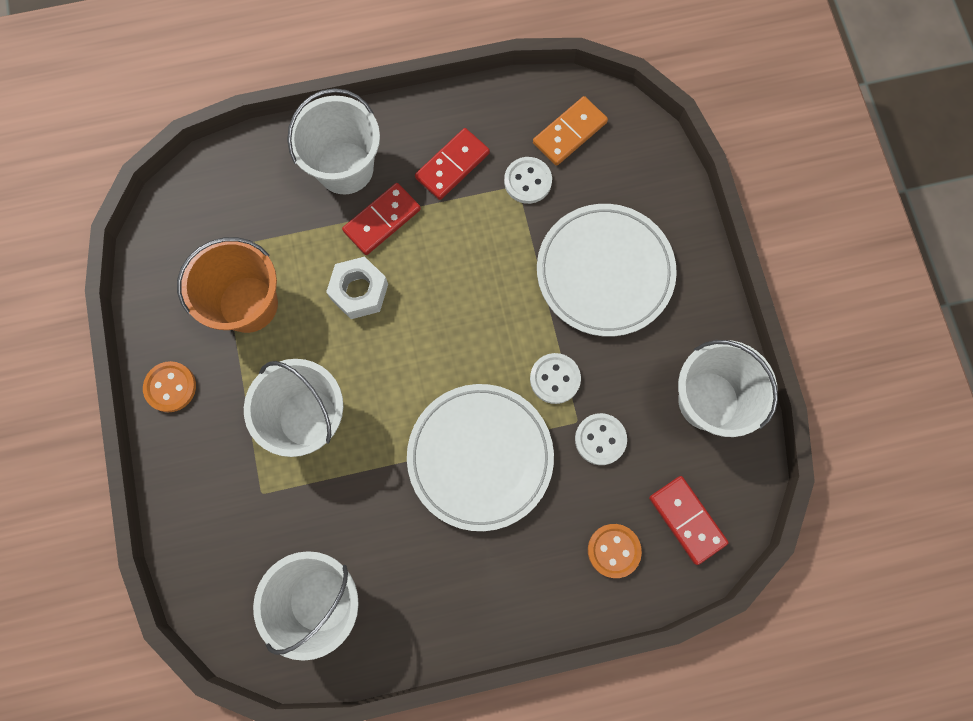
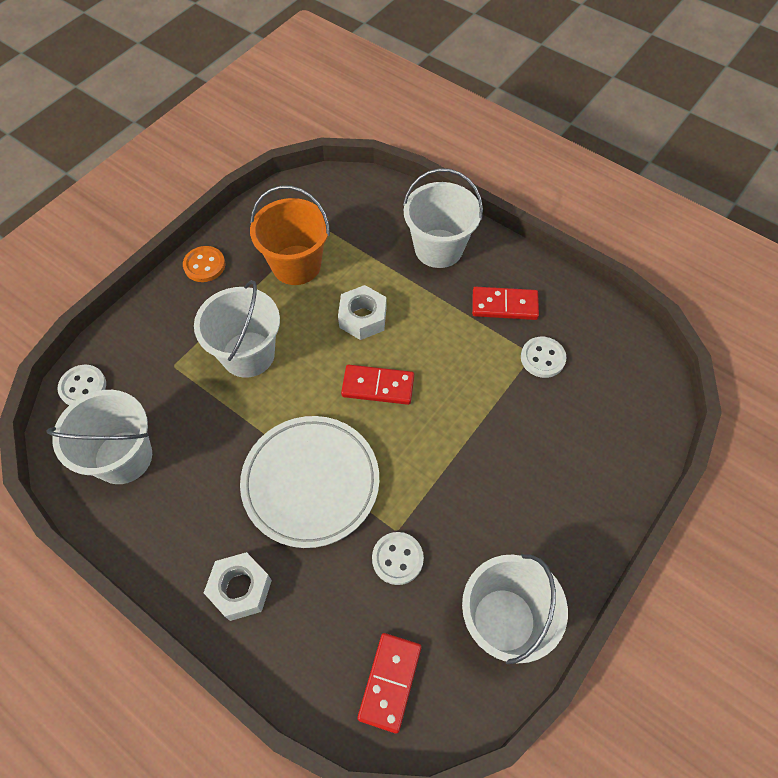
camera: 50 degrees right, 15 degrees down
red domino [342,183,421,255] -> red domino moved to [341,365,414,405]
white button [530,353,581,404] -> white button moved to [58,365,106,405]
orange domino [533,96,608,166] -> none
white plate [537,204,677,337] -> none
orange button [588,524,642,578] -> none
none -> white nut [204,552,272,621]

